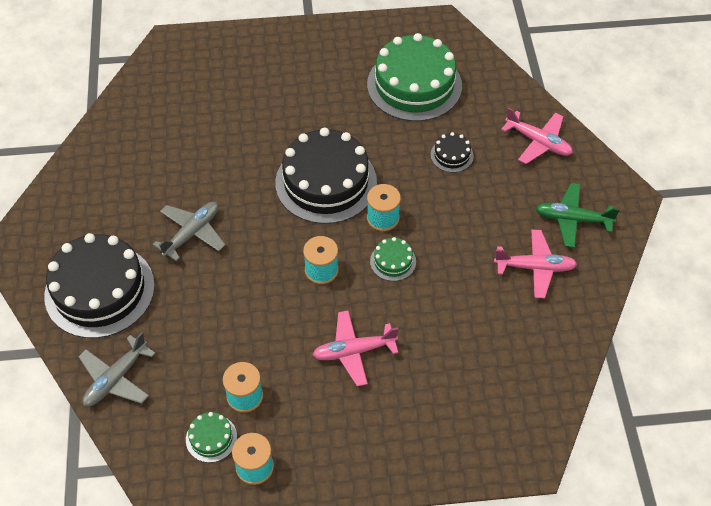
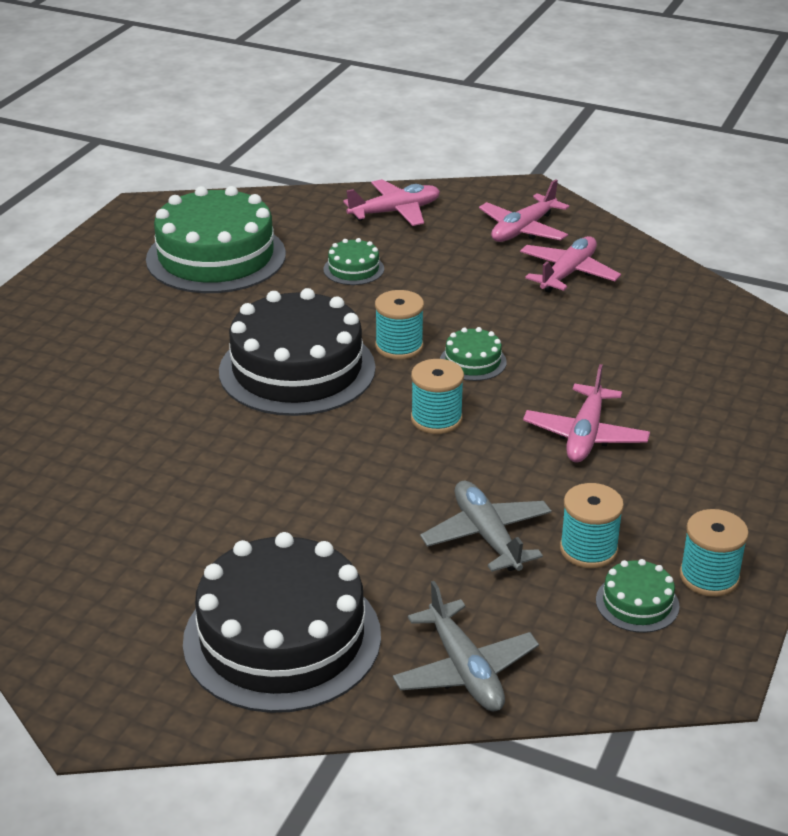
camera: 60 degrees left, 20 degrees down
grey plane [153,202,225,262] -> grey plane moved to [420,481,552,572]
black cake [431,132,474,172] -> green cake [324,238,384,285]
green plane [535,183,620,248] -> pink plane [479,179,569,242]

